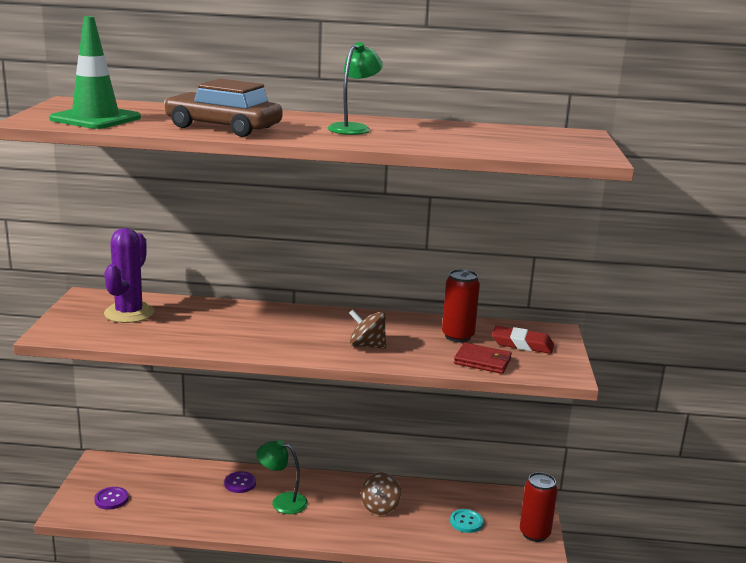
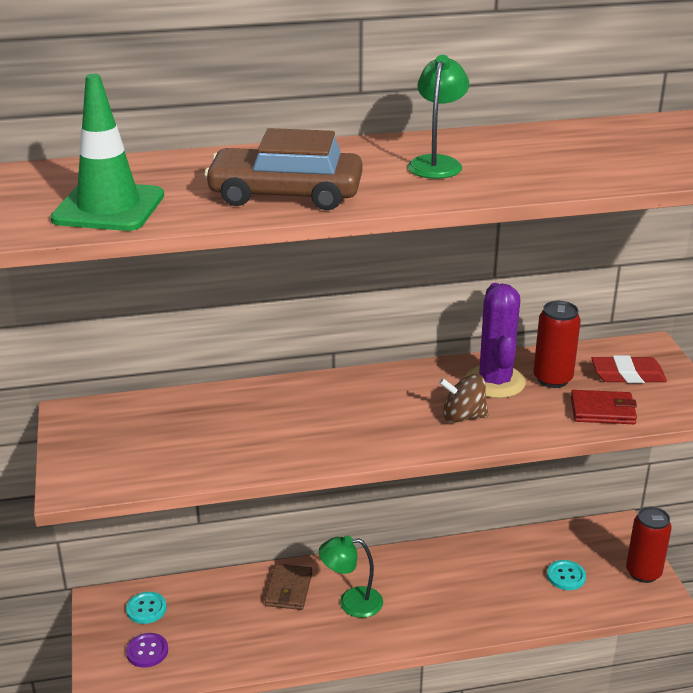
camera: 15 degrees left, 10 degrees up
purple cactus [104,228,154,323] -> purple cactus moved to [466,283,526,398]
purple button [224,471,256,493] -> brown wallet [264,564,312,610]
brown spinning top [361,472,401,515] -> none
none -> turquoise button [126,592,166,624]

